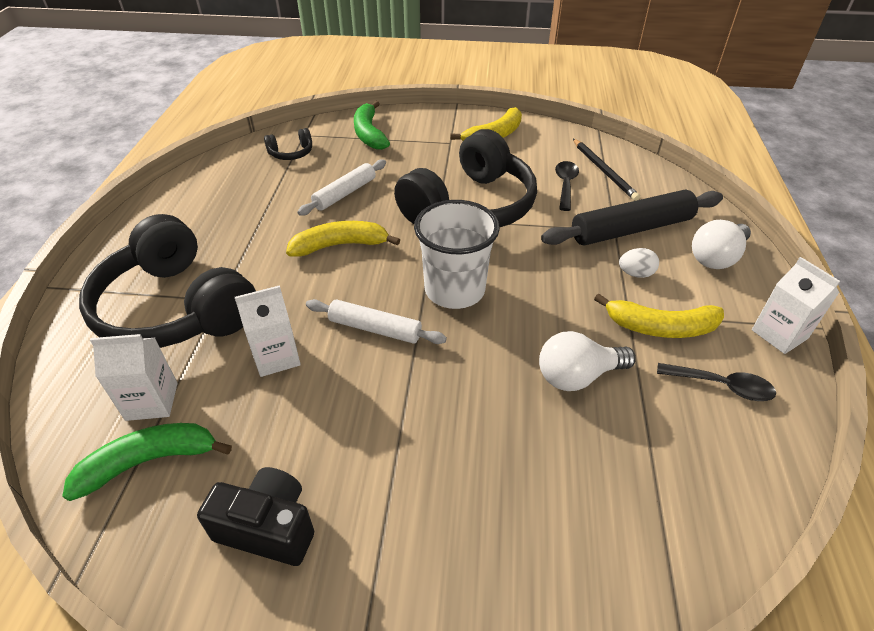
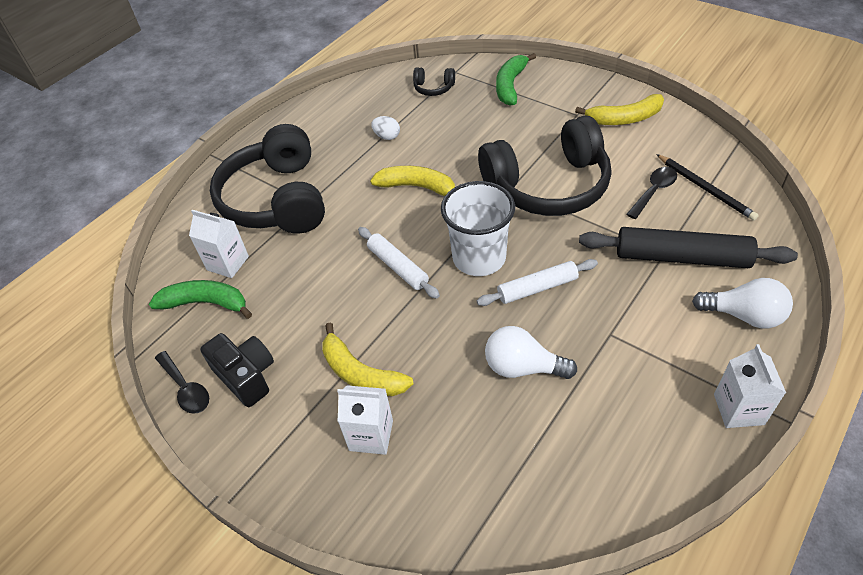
camera: 35 degrees right, 5 degrees up
white carton [235,285,301,377] -> white carton moved to [337,385,393,455]
white rolling pin [298,160,386,216] -> white rolling pin moved to [477,259,598,306]
black pencil [573,139,640,201] -> black pencil turned 45 degrees counterclockwise [656,154,759,221]
yellow banana [594,293,724,338] -> yellow banana moved to [322,323,414,396]
white egg [619,248,659,278] -> white egg moved to [371,116,400,140]
black spoon [657,363,776,401] -> black spoon moved to [155,351,209,414]
white light bulb [692,220,751,269] -> white light bulb turned 150 degrees counterclockwise [692,278,793,328]

